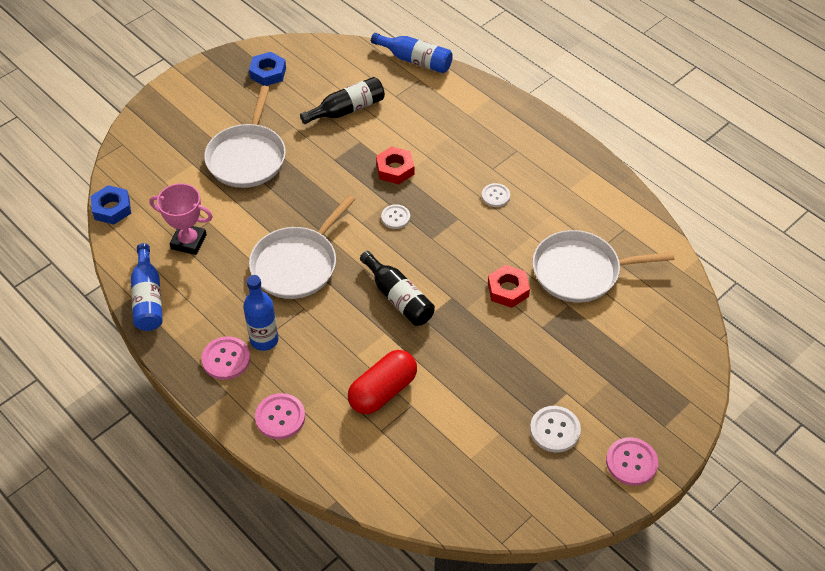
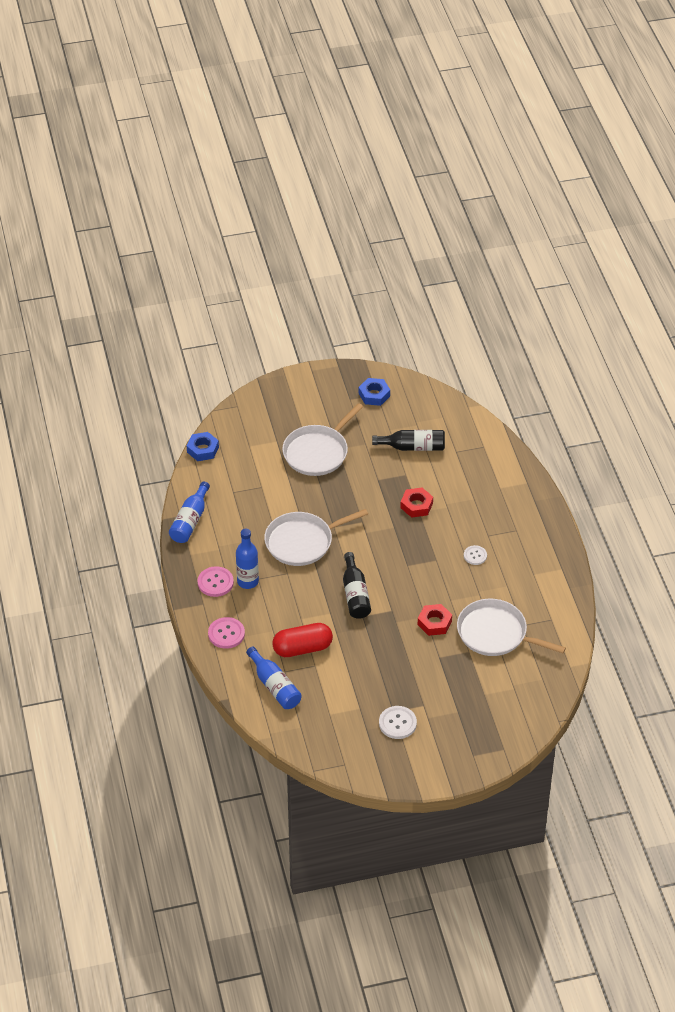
camera: 30 degrees right, 5 degrees down
pink trophy [150,183,213,255] -> none
blue bottle [371,33,453,73] -> blue bottle moved to [246,647,302,709]
white button [381,204,410,229] -> none
pink button [606,437,658,486] -> none

